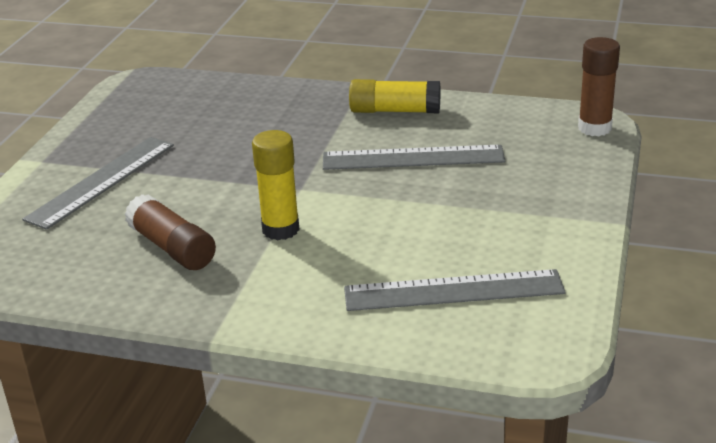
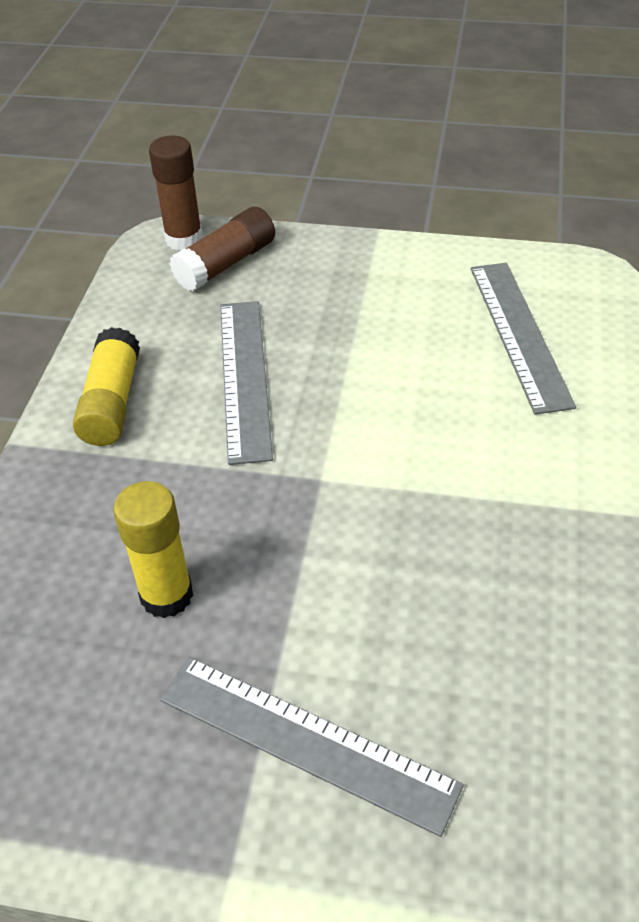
camera: 95 degrees left, 15 degrees up
brown glue stick [125,194,216,270] -> brown glue stick moved to [169,207,275,291]
yellow glue stick [252,130,300,240] -> yellow glue stick moved to [113,481,193,618]

